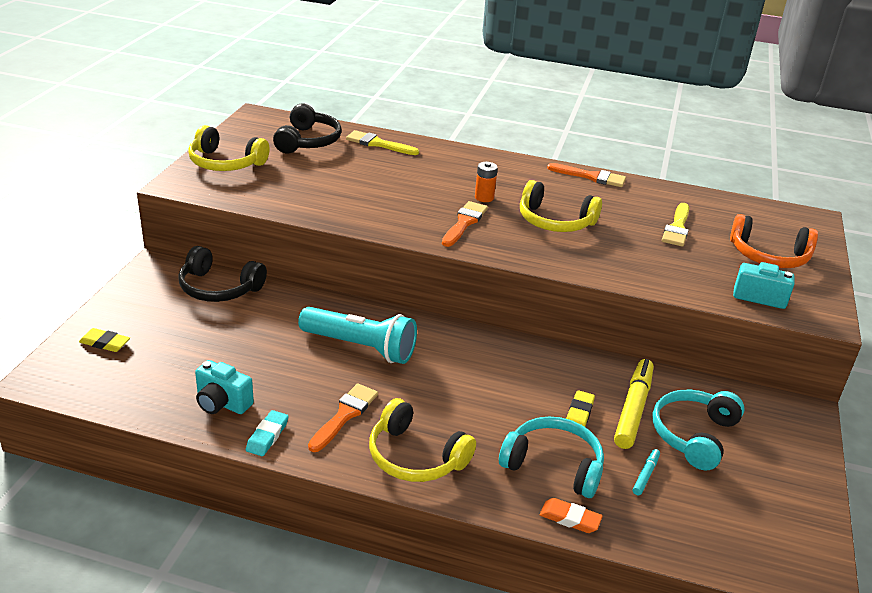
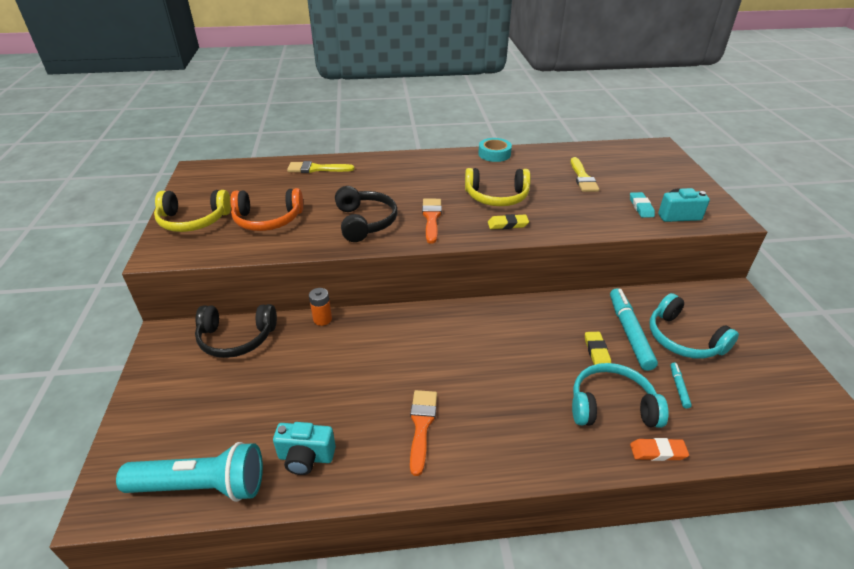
camera: 20 degrees left, 5 degrees up
yellow eraser [79,328,130,352] -> yellow eraser moved to [488,214,529,229]
turquoise eraser [246,410,289,456] -> turquoise eraser moved to [630,192,655,218]
black headphones [273,104,342,153] -> black headphones moved to [335,186,398,242]
turquoise flashlight [298,307,417,364] -> turquoise flashlight moved to [116,442,263,502]
yellow headphones [369,398,476,482] -> none
orange battery [475,162,498,202] -> orange battery moved to [309,288,332,326]
orange brush [547,163,626,187] -> turquoise tape [478,138,512,162]
yellow marker [614,359,654,449] -> turquoise marker [610,288,658,371]
turquoise headphones [652,390,745,470] -> turquoise headphones turned 45 degrees counterclockwise [650,293,739,359]
orange headphones [730,214,818,268] -> orange headphones moved to [230,188,303,231]

